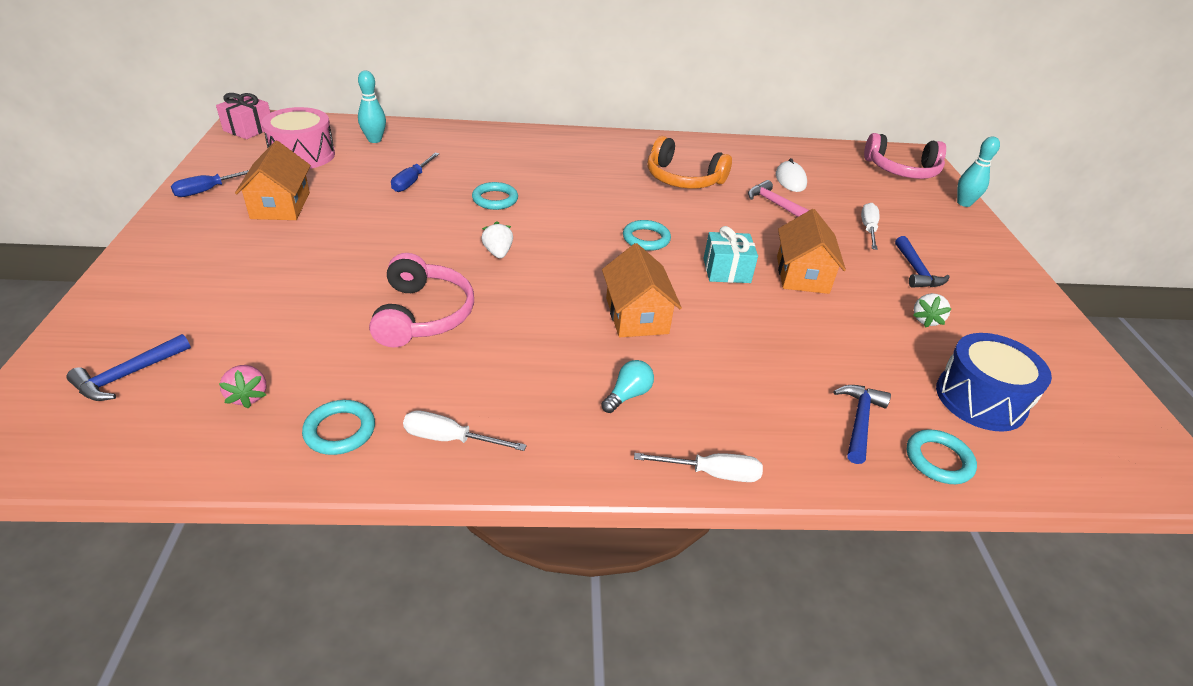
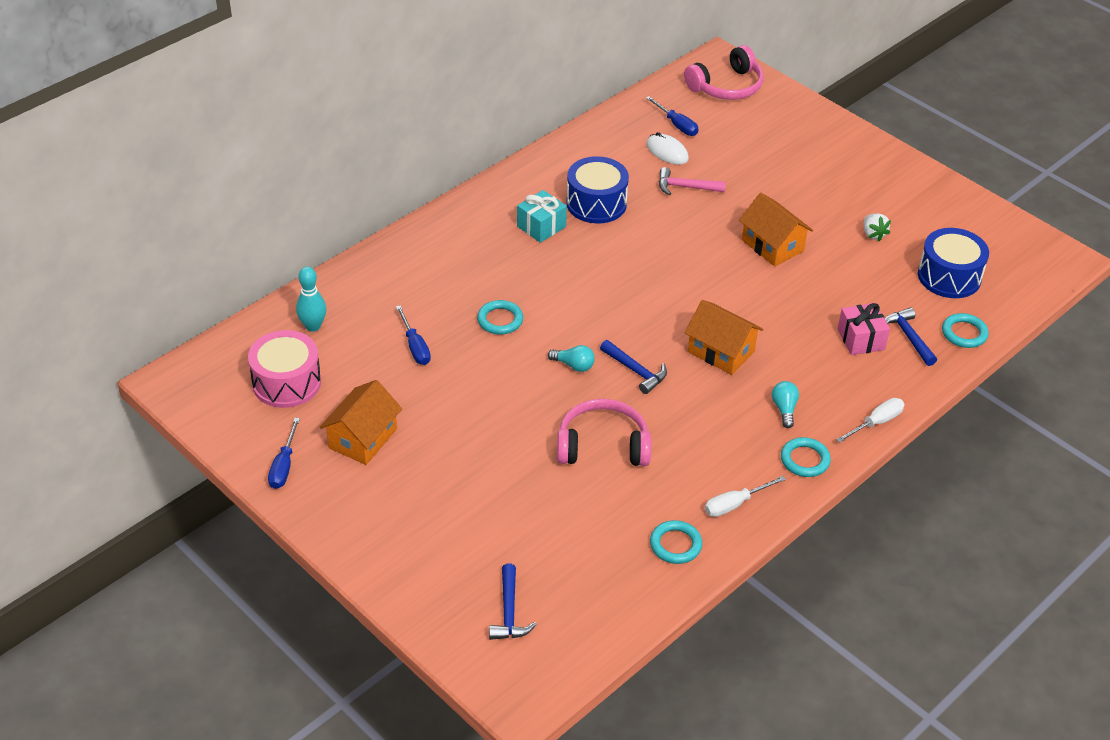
camera: 40 degrees left, 5 degrees up
pink gift [216,93,270,139] -> pink gift moved to [838,303,890,355]
pink strawberry [219,365,266,409] -> none
orange house [235,141,311,220] -> orange house turned 75 degrees clockwise [320,380,402,465]
pink headphones [369,253,474,348] -> pink headphones turned 45 degrees counterclockwise [557,399,651,466]
white strawberry [481,222,513,258] -> turquoise light bulb [548,345,595,372]
turquoise ring [623,220,671,251] -> turquoise ring moved to [781,437,831,477]
orange headphones [647,136,732,189] -> blue drum [566,156,629,223]
turquoise gift [703,226,758,283] -> turquoise gift moved to [517,190,567,243]
white screwdriver [861,203,880,250] -> none
blue hammer [895,236,950,288] -> blue hammer moved to [600,340,667,394]
turquoise bowling pin [957,136,1000,207] -> none
none -> blue screwdriver [646,96,698,136]

